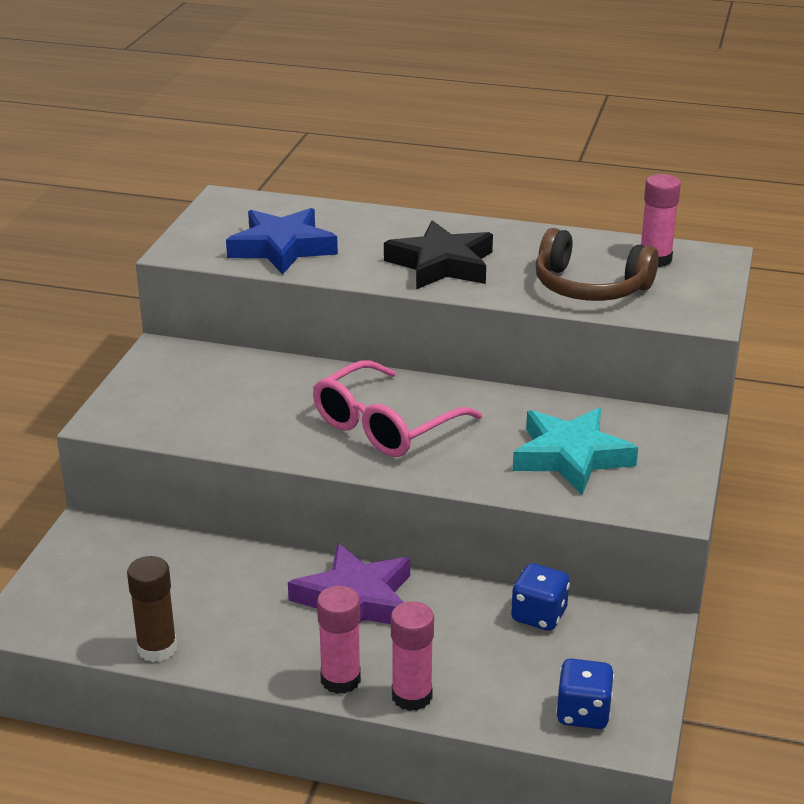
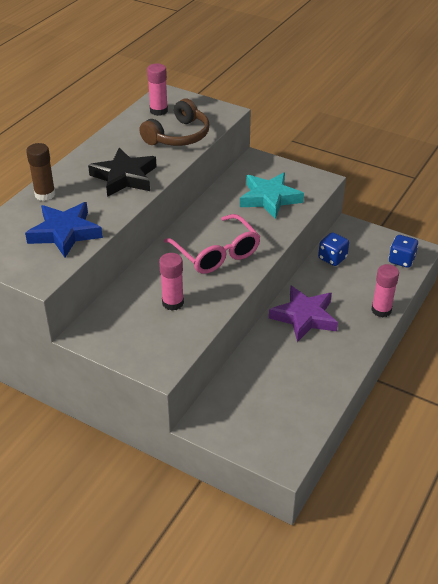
camera: 75 degrees left, 10 degrees up
brown glue stick [127,556,177,662] -> brown glue stick moved to [26,143,56,201]
pink glue stick [317,586,361,694] -> pink glue stick moved to [159,253,184,311]

